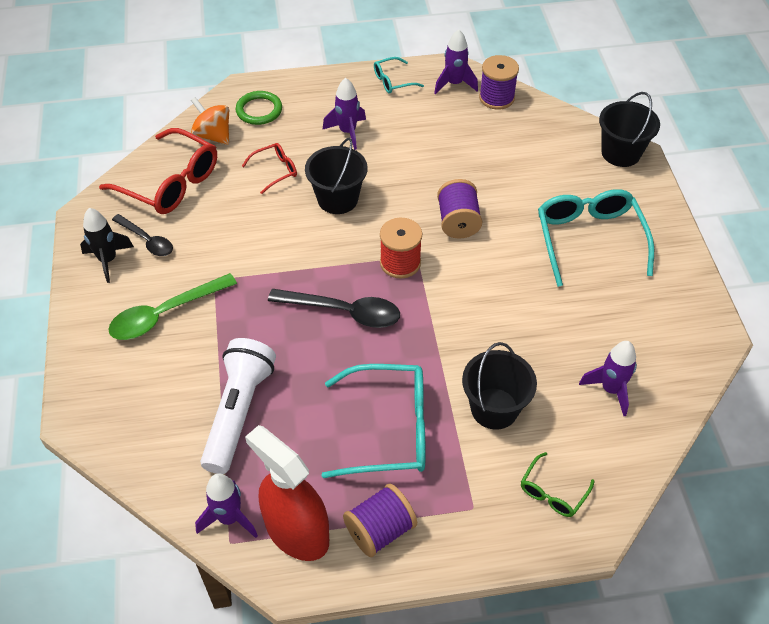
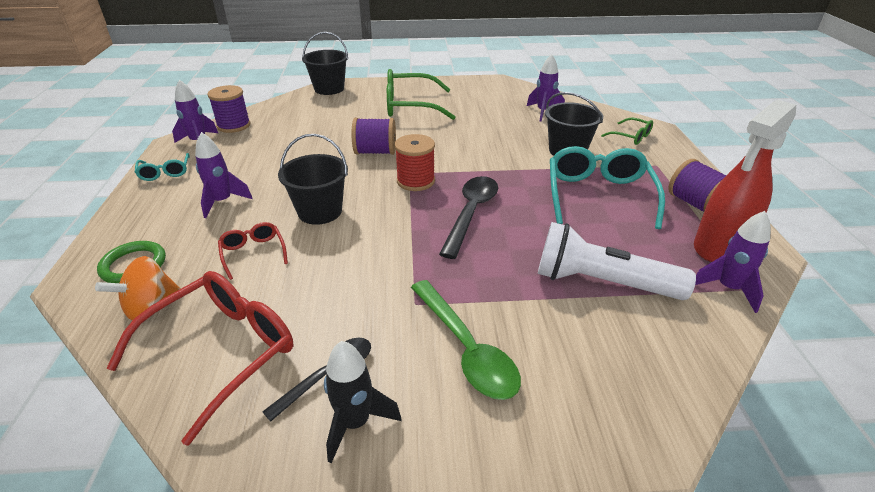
camera: 85 degrees left, 15 degrees down
turquoise glasses [538,189,654,287] -> green glasses [387,69,456,120]

